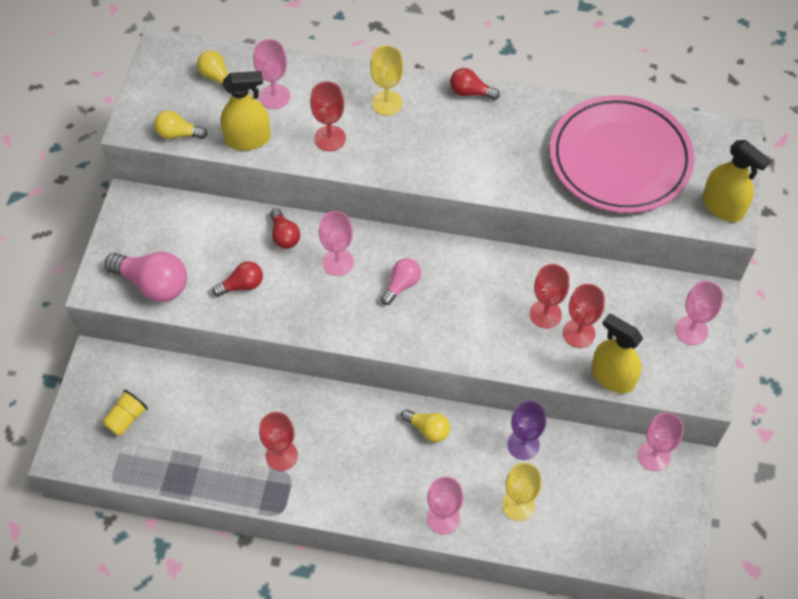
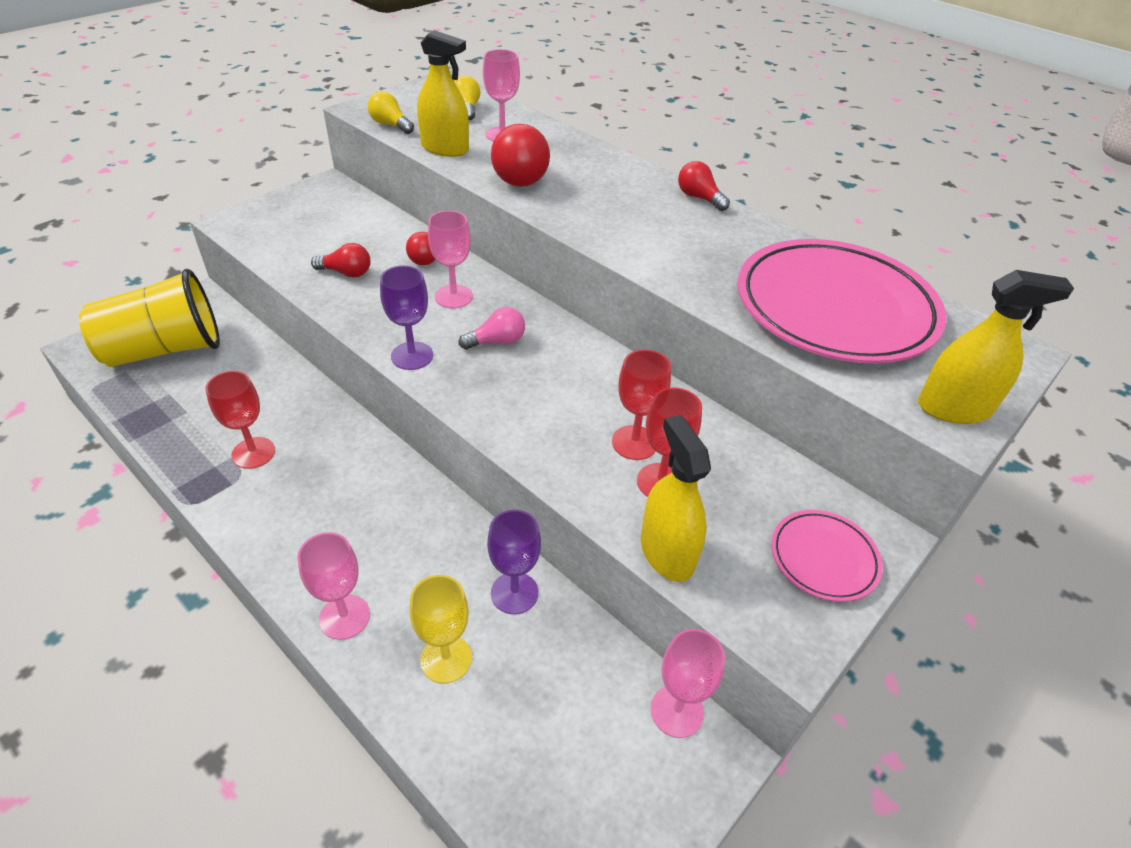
camera: 30 degrees right, 15 degrees down
yellow cup [103,390,148,436] -> yellow cup [79,269,220,367], size x2.31
pink light bulb [105,252,187,302] -> none
red goblet [310,81,346,151] -> red light bulb [491,124,550,187]
yellow goblet [370,45,403,116] -> none
yellow light bulb [401,409,450,442] -> none
pink goblet [675,281,724,345] -> pink plate [771,510,883,602]
yellow spray bottle [702,140,771,222] -> yellow spray bottle turned 75 degrees counterclockwise [918,270,1074,424]
none -> purple goblet [380,265,433,370]

